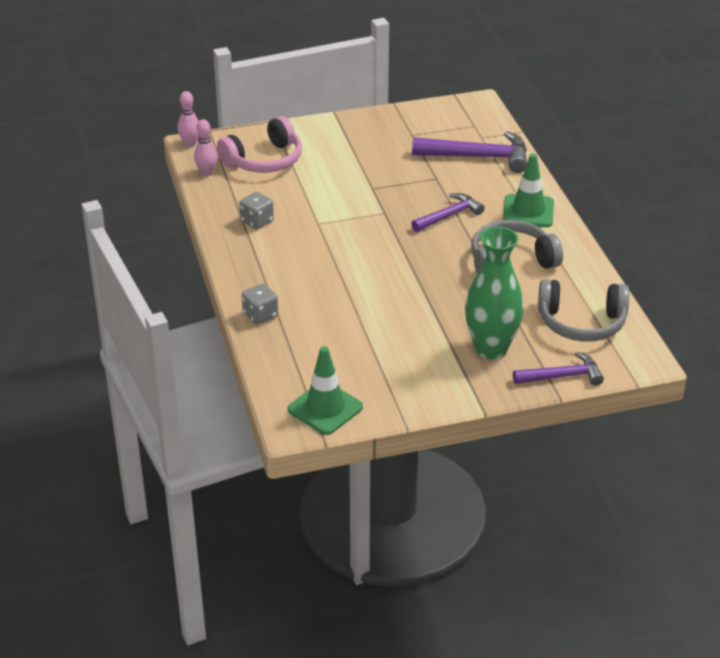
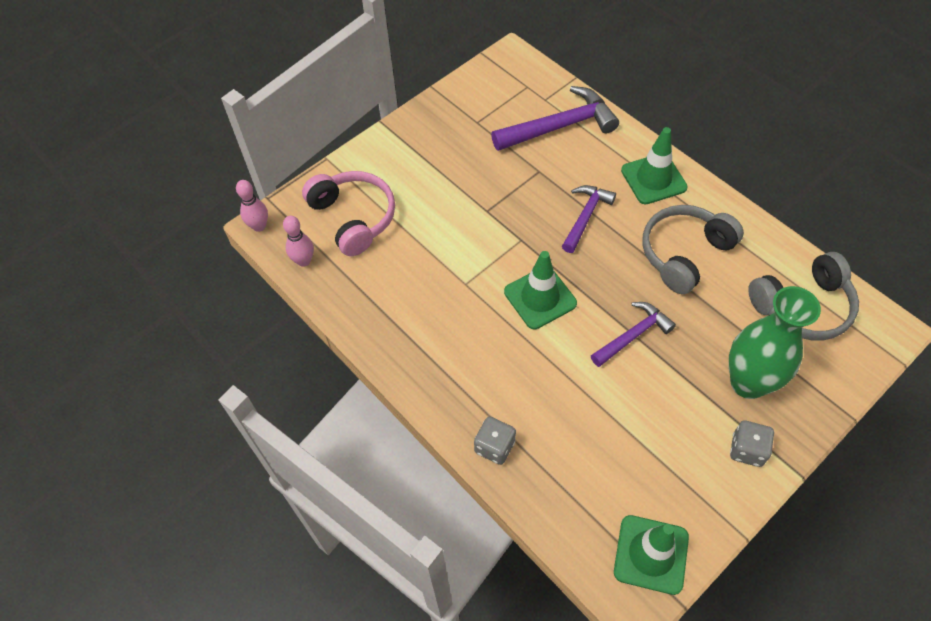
camera: 25 degrees left, 20 degrees up
pink headphones [217,116,302,173] -> pink headphones turned 60 degrees counterclockwise [302,171,395,256]
grey dice [239,192,274,229] -> grey dice moved to [730,420,774,467]
purple hammer [513,352,604,386] -> purple hammer moved to [591,302,676,367]
none -> green traffic cone [504,251,577,329]

